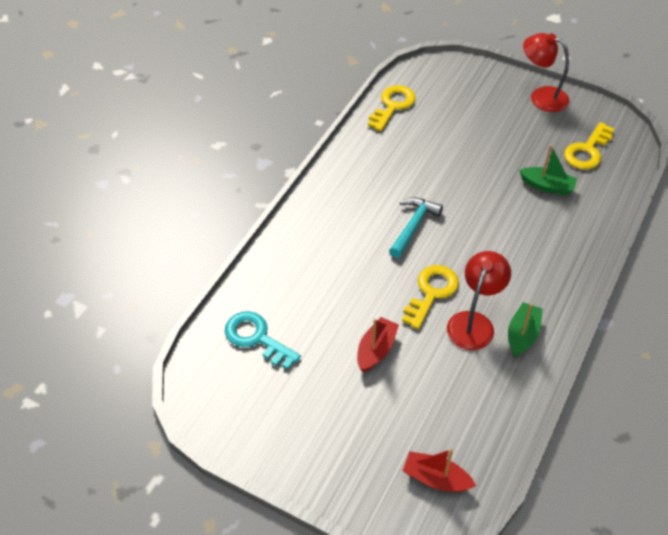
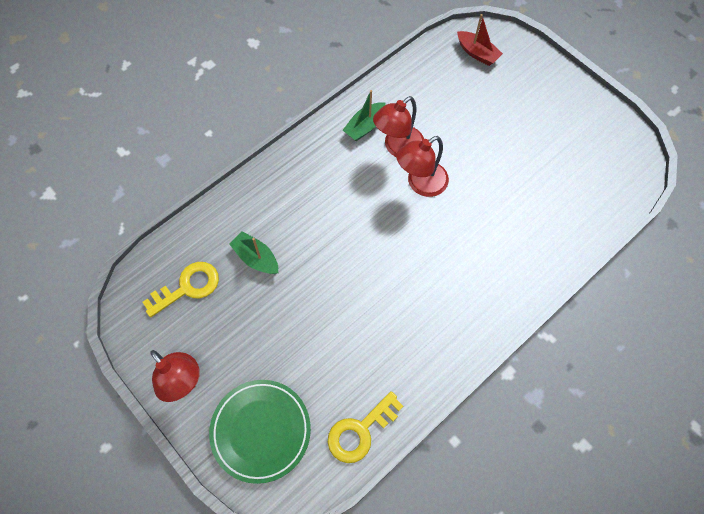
camera: 160 degrees left, 15 degrees up
turquoise key [225,311,301,370] -> none
red boat [357,317,399,372] -> none
turquoise hammer [389,197,443,258] -> none
yellow key [402,265,459,329] -> red lamp [396,136,449,197]
none -> green plate [209,380,311,484]

